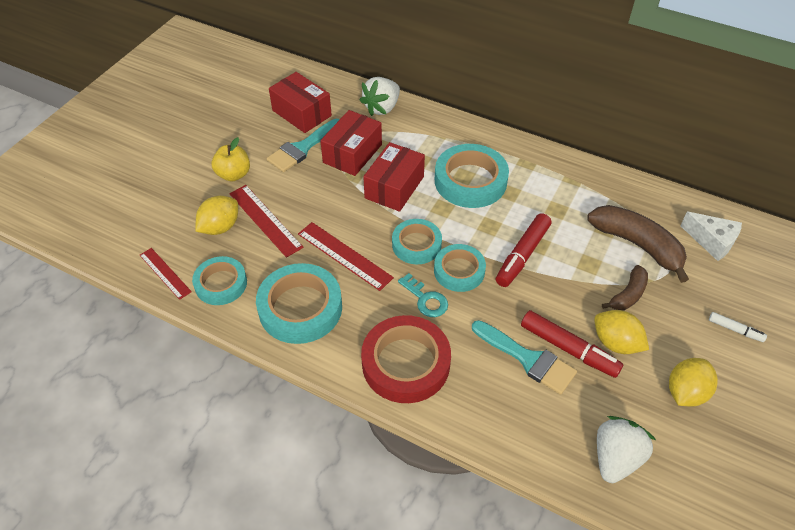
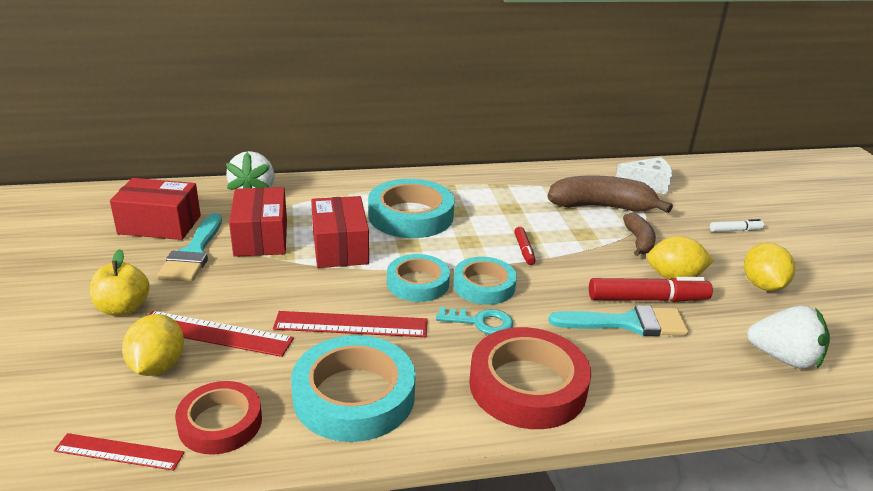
camera: 40 degrees left, 20 degrees down
turquoise tape [192,256,247,305] -> red tape [175,381,262,455]
red marker [496,213,552,287] -> red marker [514,227,536,265], size x0.53
white strawberry [597,416,657,483] -> white strawberry turned 120 degrees clockwise [747,305,830,369]

